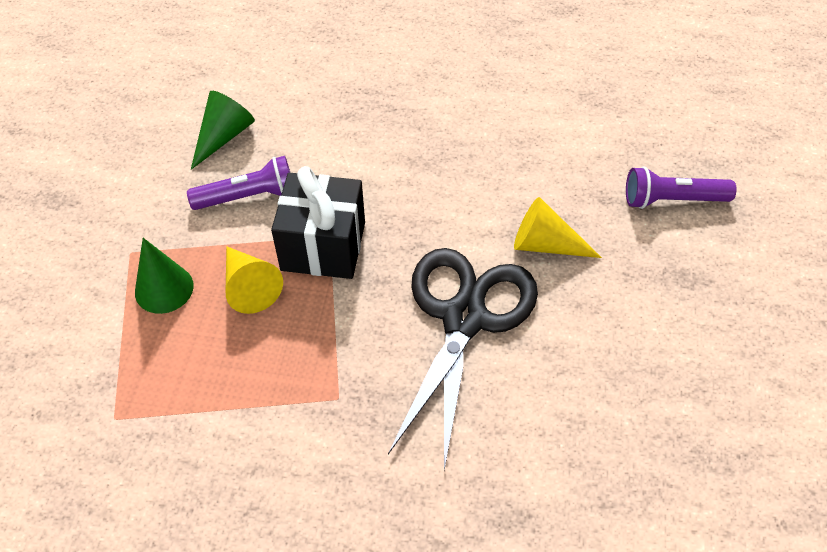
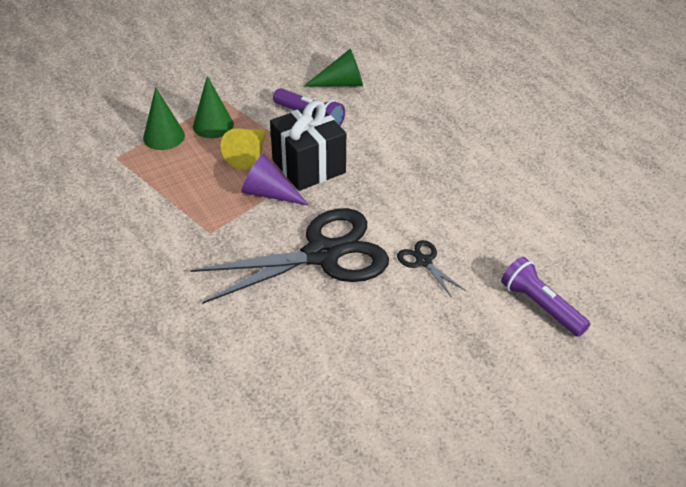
camera: 50 degrees right, 10 degrees down
yellow cone [514,197,602,258] -> black scissors [397,240,465,298]
none -> green cone [143,87,185,150]
none -> purple cone [241,154,309,206]

